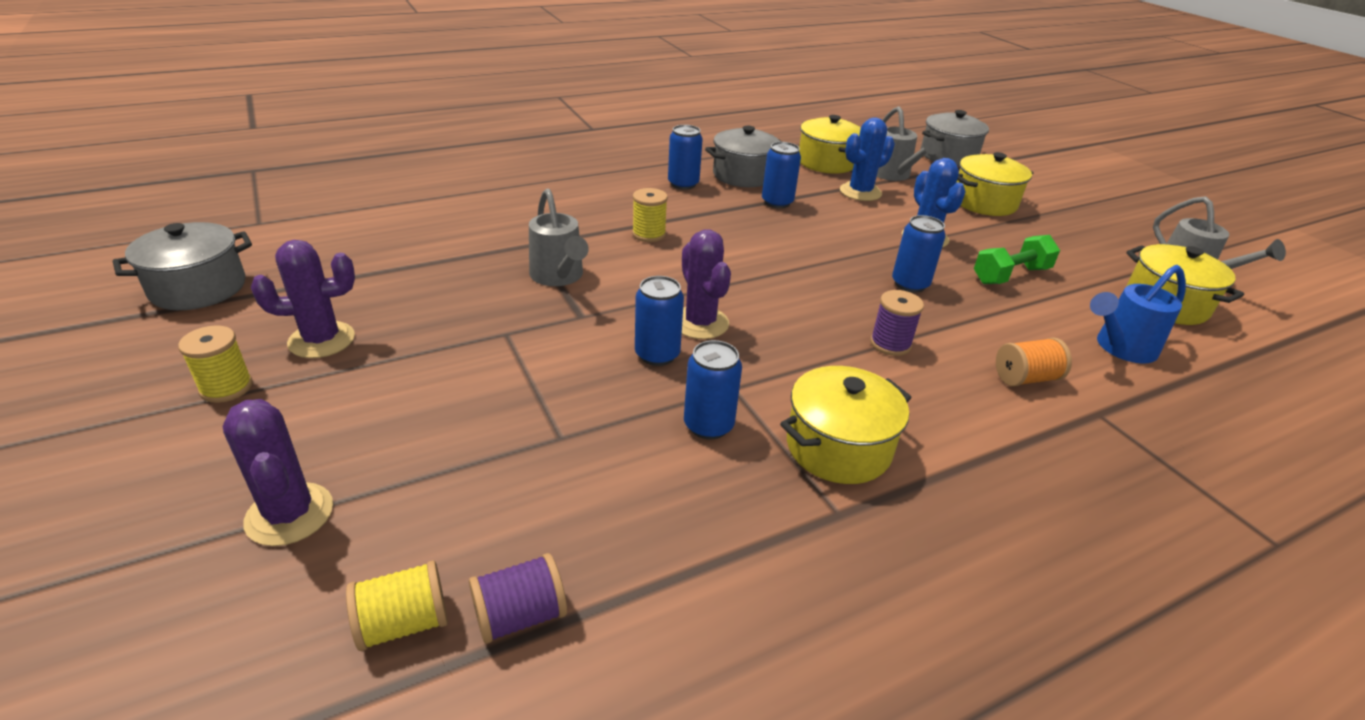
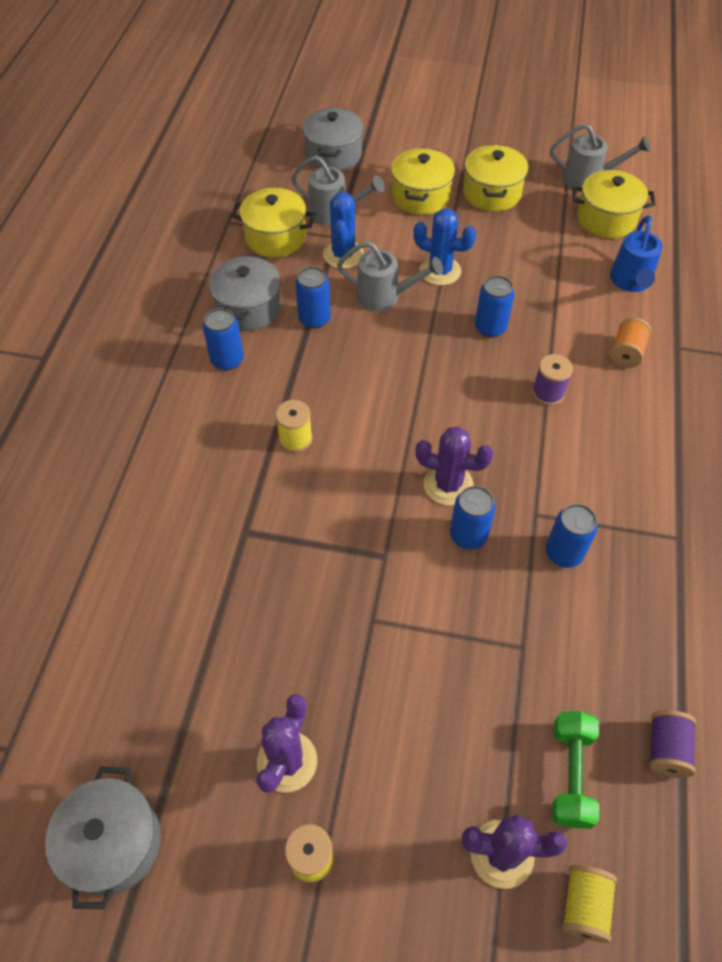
camera: 50 degrees left, 20 degrees up
yellow spool [346,560,448,651] -> yellow spool moved to [562,865,617,943]
grey watering can [529,188,589,286] -> grey watering can moved to [337,241,443,311]
yellow pot [780,366,912,484] -> yellow pot moved to [463,144,529,211]
green dumbbell [974,235,1060,284] -> green dumbbell moved to [552,711,599,829]

